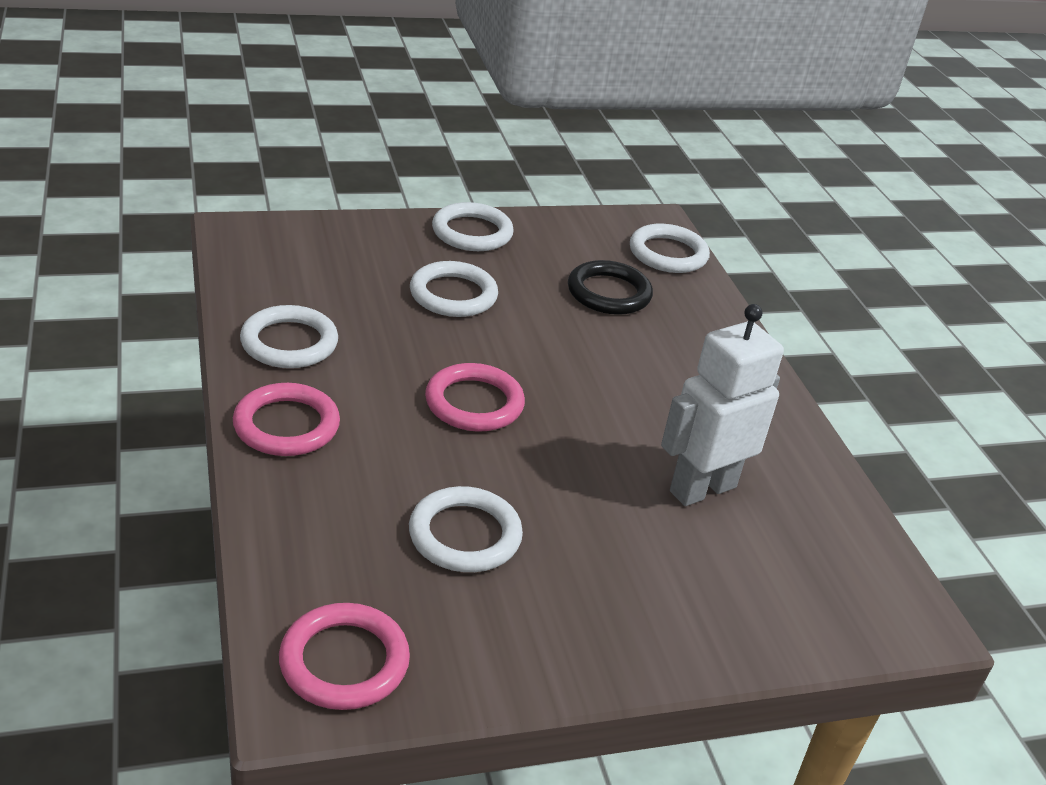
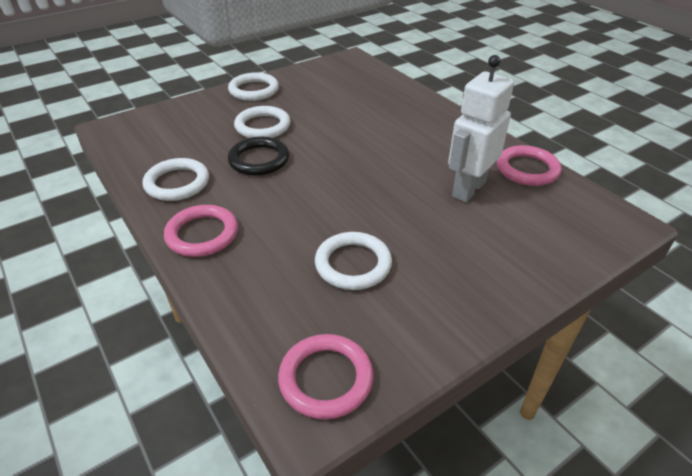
camera: 15 degrees left, 5 degrees up
pink ring [425,363,525,432] -> pink ring moved to [497,145,561,186]
black ring [568,260,653,315] -> black ring moved to [228,137,289,176]
white ring [630,224,710,273] -> none

